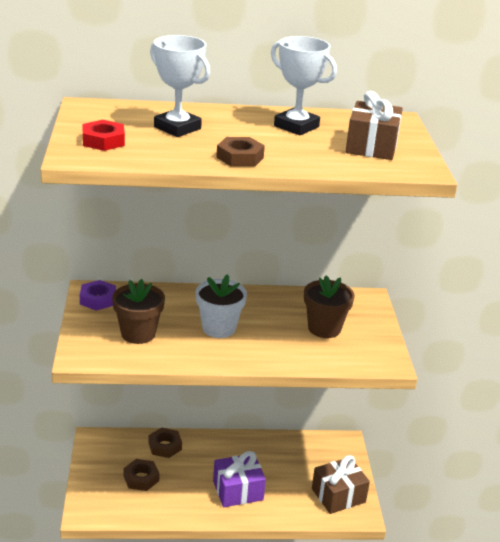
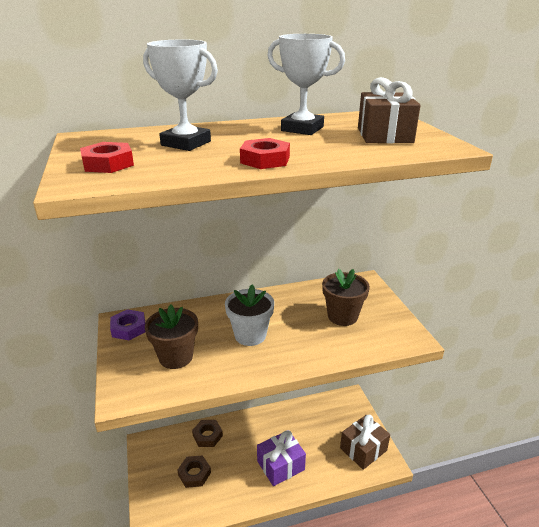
camera: 10 degrees left, 0 degrees up
brown nut [216,137,265,167] -> red nut [240,138,290,169]

